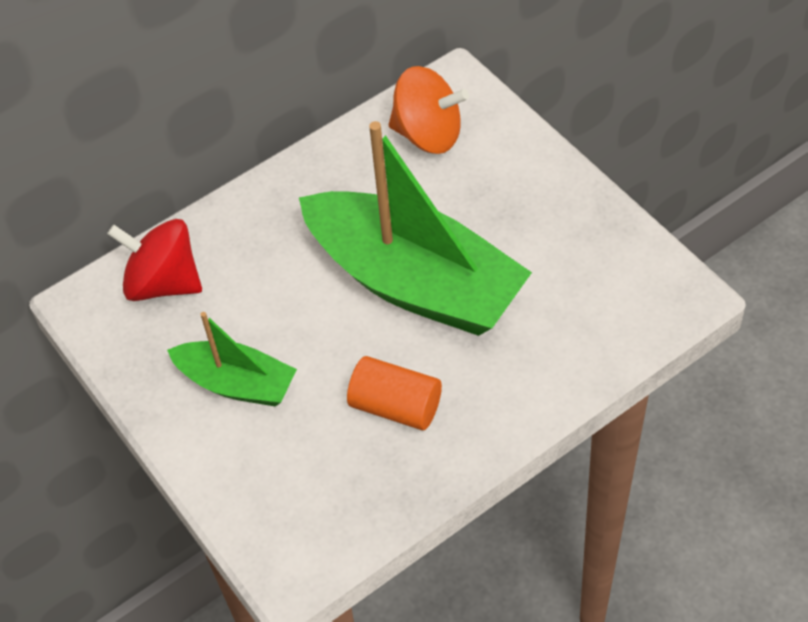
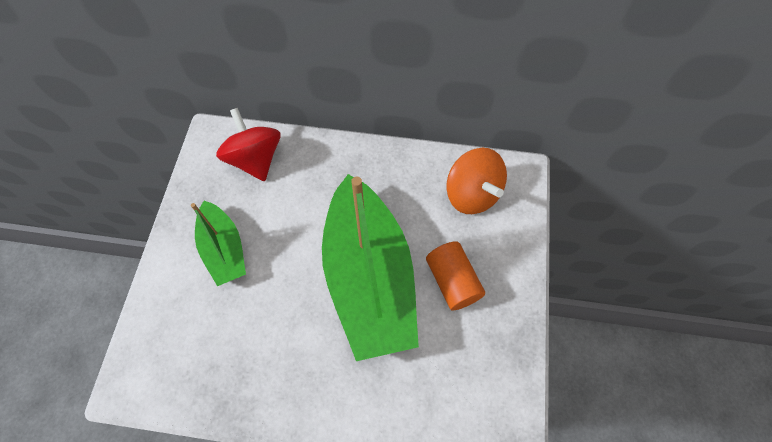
camera: 40 degrees right, 10 degrees up
orange cylinder [347,356,442,430] -> orange cylinder moved to [426,241,485,311]

